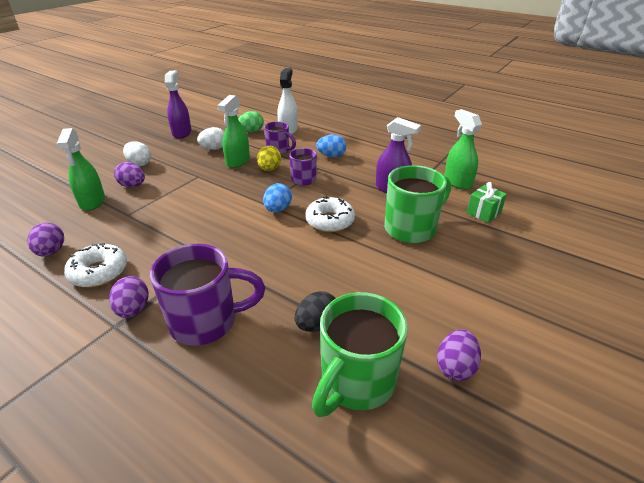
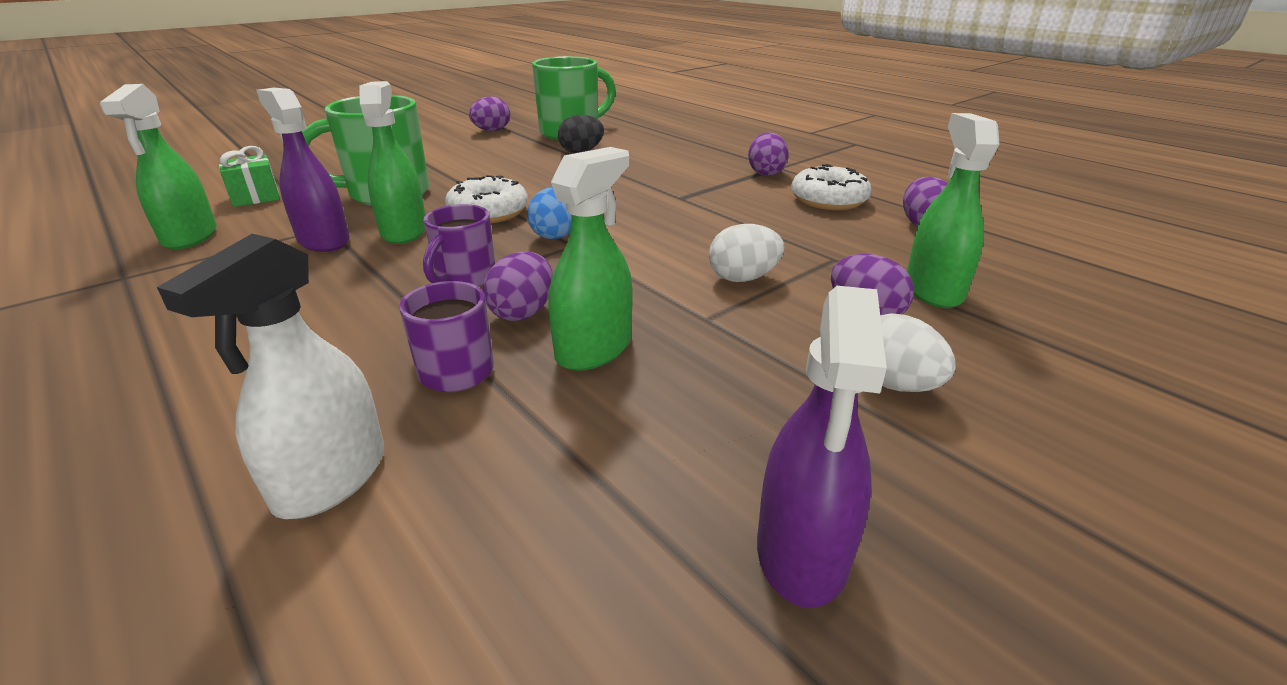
camera: 165 degrees left, 5 degrees down
purple mug [150,244,265,346] -> none
white egg [197,127,224,150] -> white egg moved to [709,224,784,282]
green egg [238,111,264,132] -> none
yellow egg [257,146,281,171] -> purple egg [483,252,553,321]
blue egg [316,135,346,158] -> none
none -> green spray bottle [359,81,425,244]

